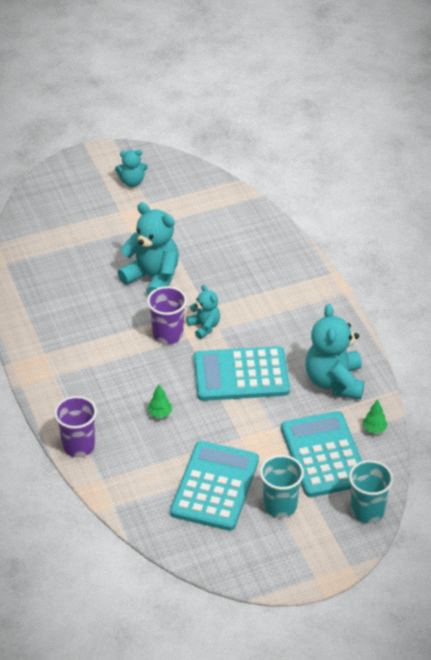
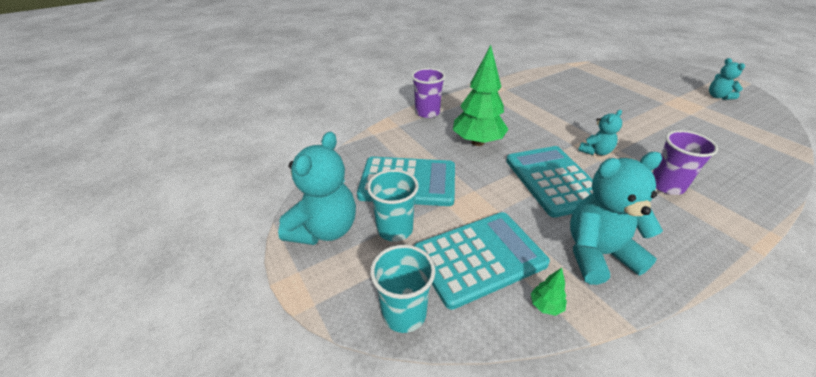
camera: 80 degrees right, 5 degrees down
turquoise teddy bear [117,202,179,296] -> turquoise teddy bear moved to [278,132,356,245]
purple cup [147,286,187,344] -> purple cup moved to [653,130,718,195]
green tree [147,384,172,418] -> green tree [453,45,509,146], size x2.49

